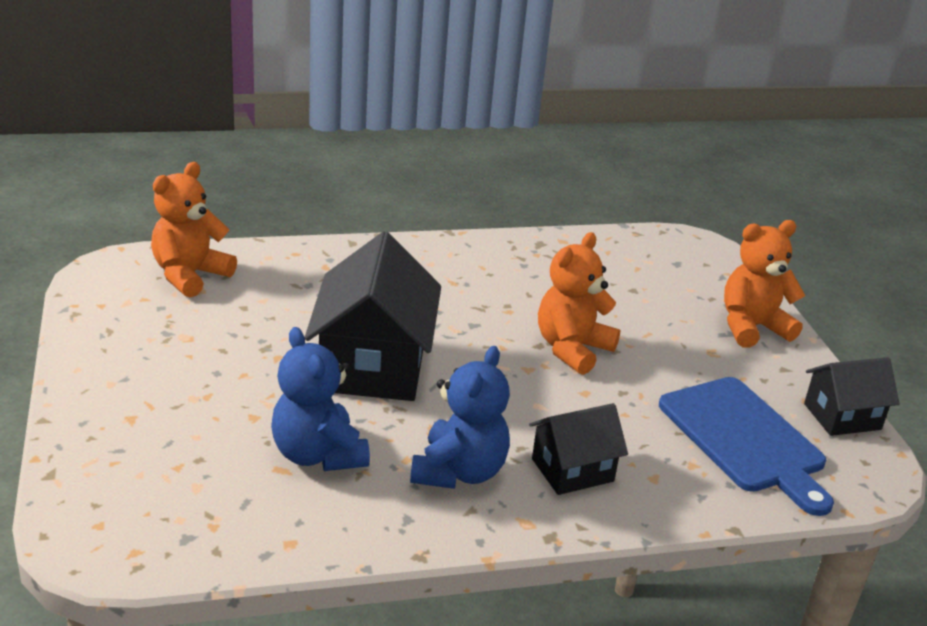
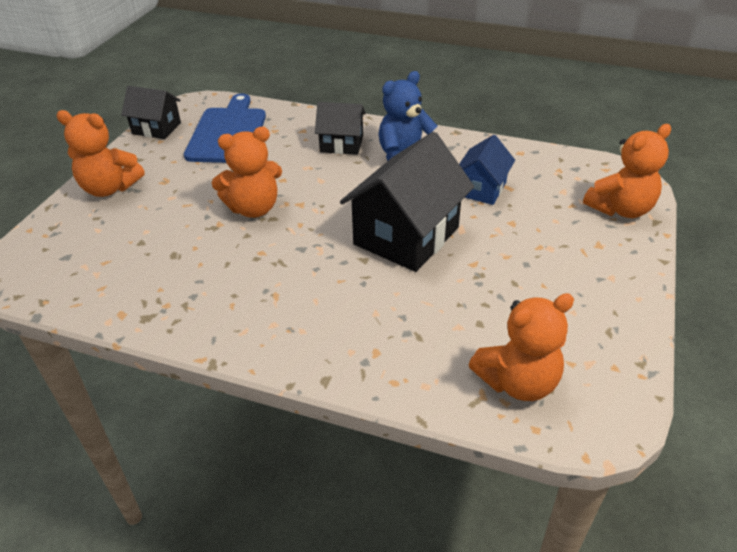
camera: 145 degrees left, 10 degrees up
blue teddy bear [271,327,370,471] -> blue house [459,135,515,205]
none -> orange teddy bear [583,124,671,218]

